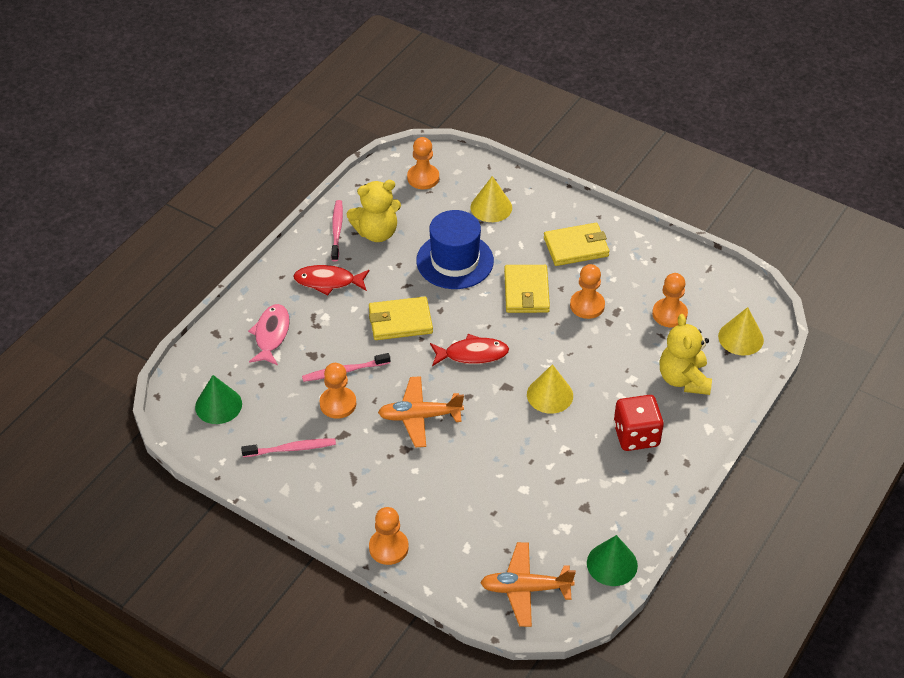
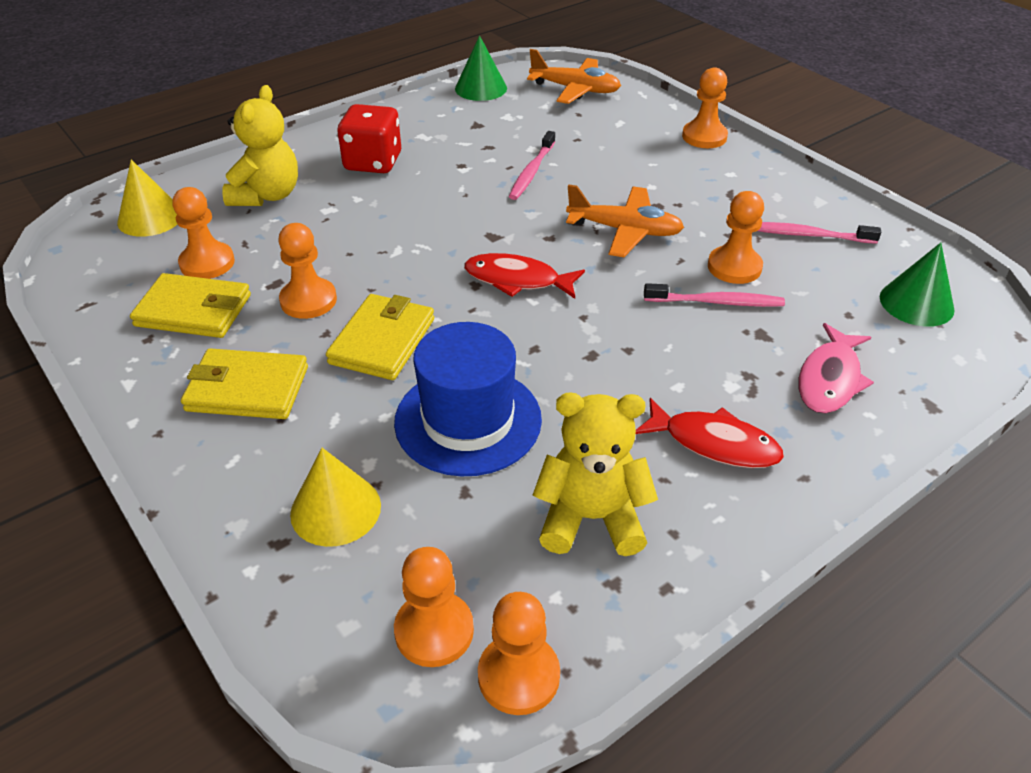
camera: 160 degrees left, 5 degrees down
pink toothbrush [331,200,343,262] -> pink toothbrush moved to [509,131,555,200]
yellow wallet [369,297,433,340] -> yellow wallet moved to [130,273,251,338]
yellow cone [527,364,573,414] -> none
none -> orange pawn [478,592,560,715]

